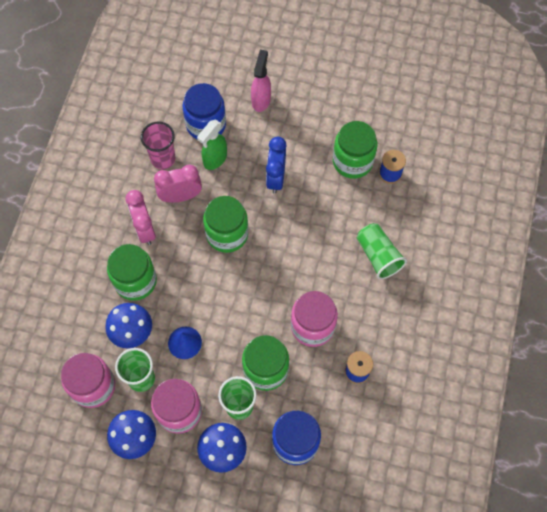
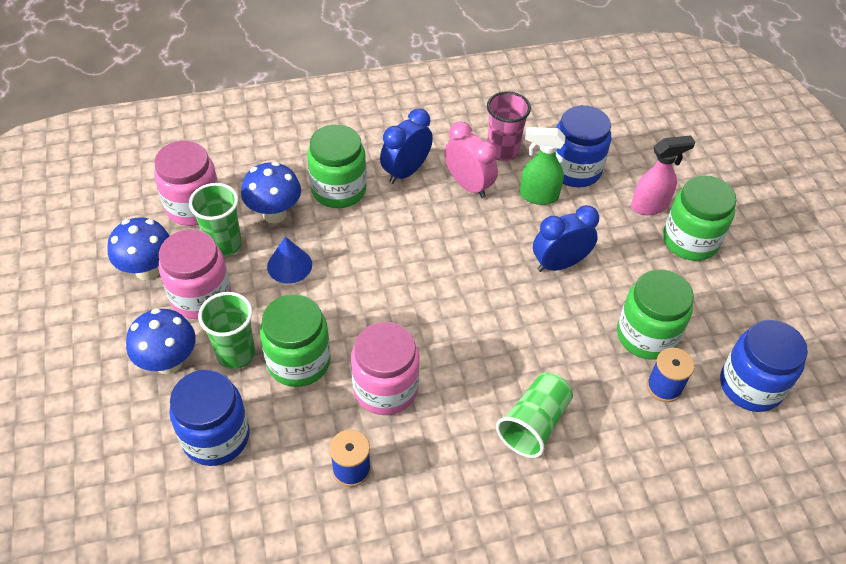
camera: 60 degrees right, 15 degrees down
pink clock [125,190,156,245] -> blue clock [380,108,433,184]
green jar [203,196,248,253] -> green jar moved to [663,175,737,261]
none -> blue jar [720,320,808,412]

